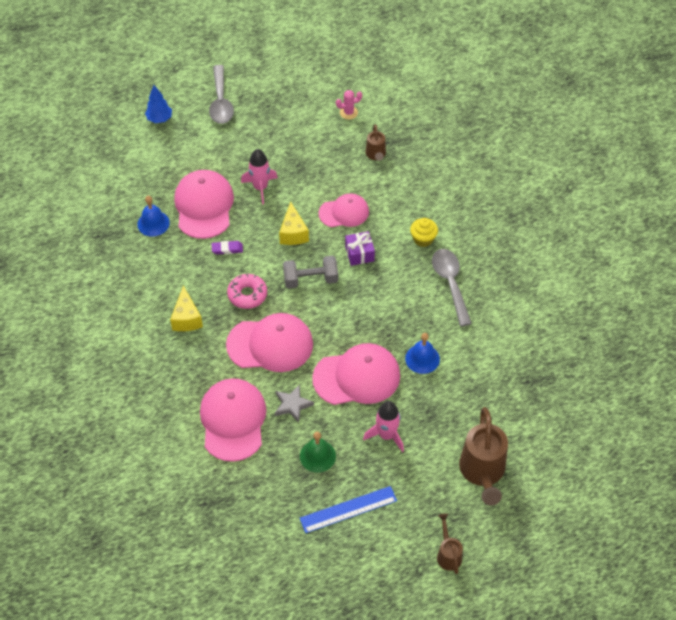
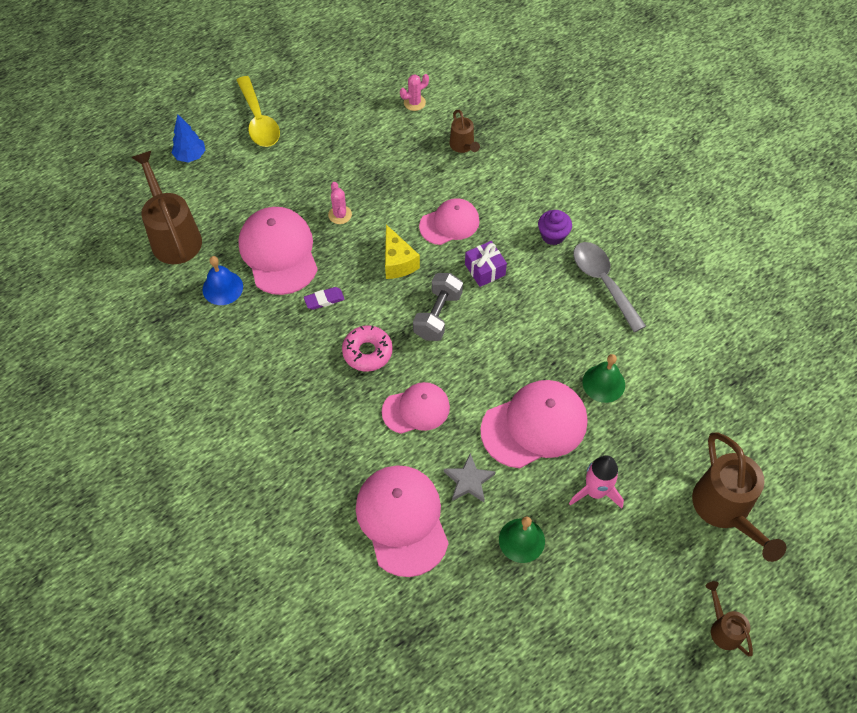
camera: 15 degrees left, 5 degrees up
yellow cheese [170,285,203,331] -> none
grey spoon [209,65,234,124] -> yellow spoon [237,76,280,147]
pink cap [226,313,313,372] -> pink cap [382,382,450,434], size x0.63
pink rocket [241,149,278,204] -> pink cactus [328,182,352,224]
grey dumbbell [283,256,338,289] -> grey dumbbell turned 45 degrees counterclockwise [413,273,463,341]
blue ruler [300,486,397,533] -> none
blue bell [405,333,440,374] -> green bell [583,354,625,403]
yellow cupcake [410,218,438,247] -> purple cupcake [538,210,572,245]
none -> brown watering can [131,151,202,264]

